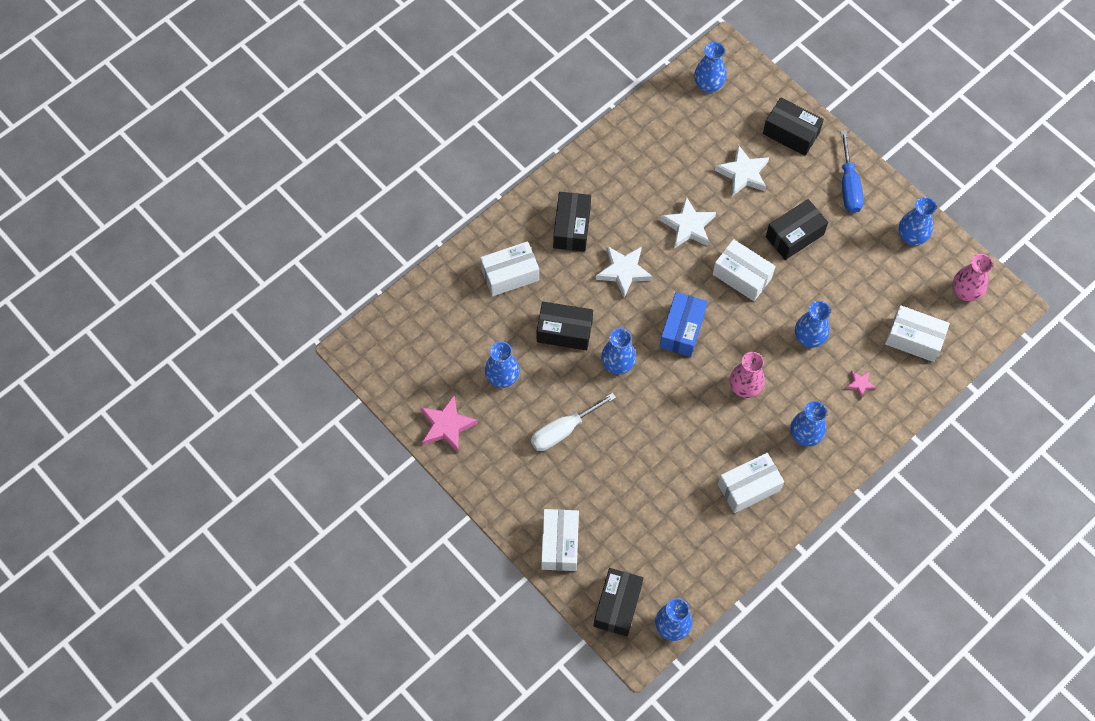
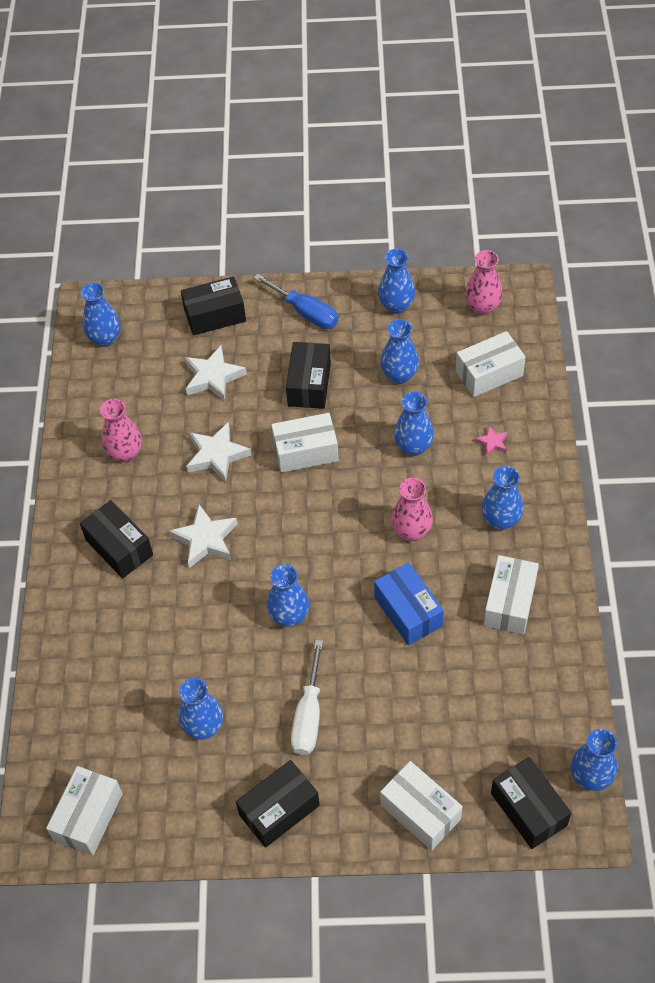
camera: 45 degrees left, 10 degrees down
pink star [420,395,478,452] -> none
white box [480,241,539,296] -> white box moved to [46,766,123,856]
black box [537,302,593,350] -> black box moved to [236,760,320,848]
blue box [660,292,707,357] -> blue box moved to [374,562,444,645]
none -> pink vase [100,399,142,463]
none -> blue vase [380,319,419,384]

